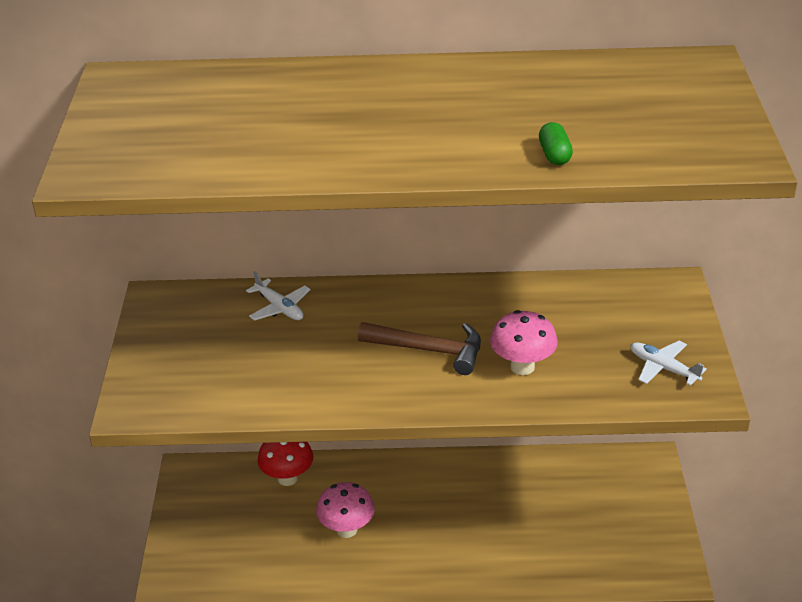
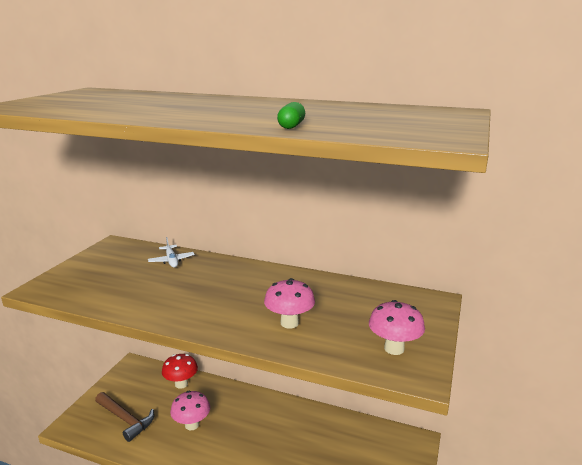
camera: 20 degrees right, 15 degrees down
brown hammer [358,322,481,375] -> brown hammer moved to [95,392,154,442]
white plane [630,341,707,386] -> pink mushroom [369,300,425,355]

